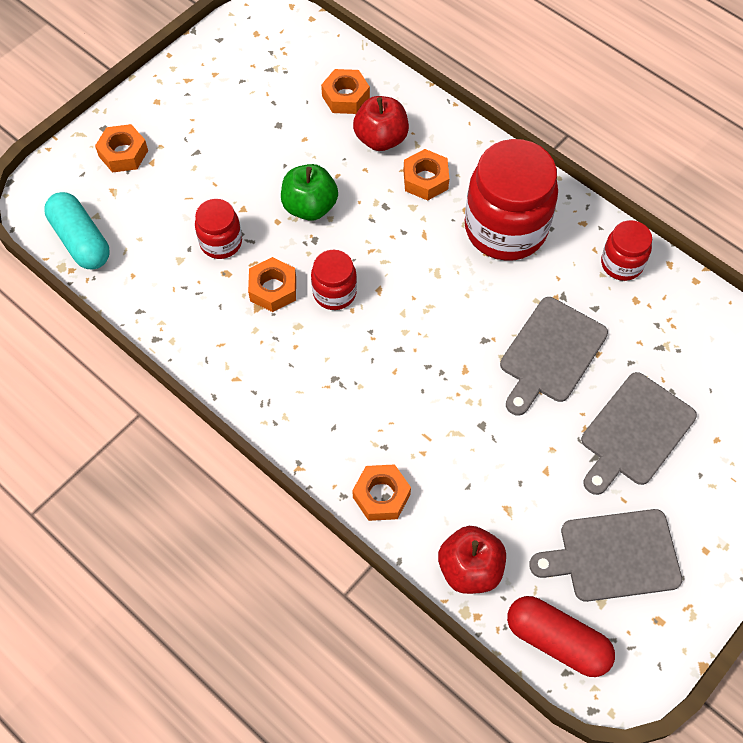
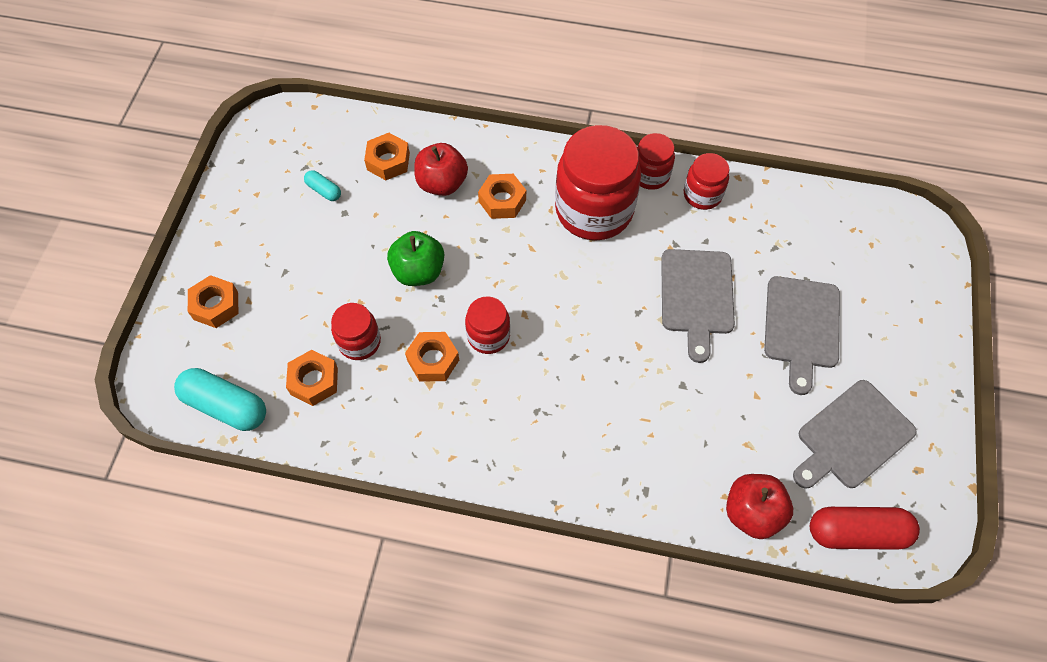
camera: 30 degrees left, 0 degrees up
orange nut [352,464,411,521] -> orange nut moved to [286,350,338,406]
none -> turquoise capsule [304,170,341,201]
none -> red jar [637,133,675,190]

